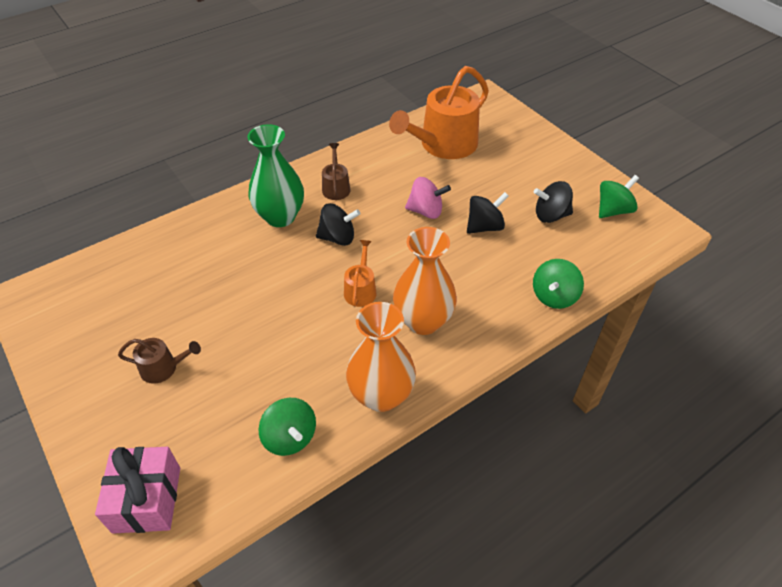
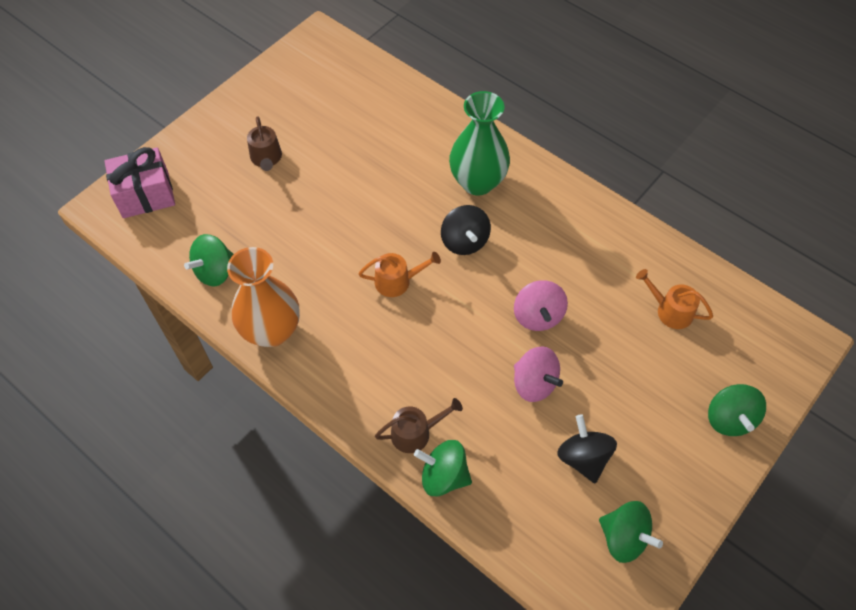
camera: 75 degrees right, 10 degrees up
brown watering can [322,143,350,200] -> brown watering can moved to [375,398,463,453]
orange watering can [389,66,489,159] -> orange watering can [636,269,713,329], size x0.47
orange vase [393,227,457,335] -> none
black spinning top [467,192,508,234] -> pink spinning top [514,346,563,402]
none -> green spinning top [708,384,766,436]

